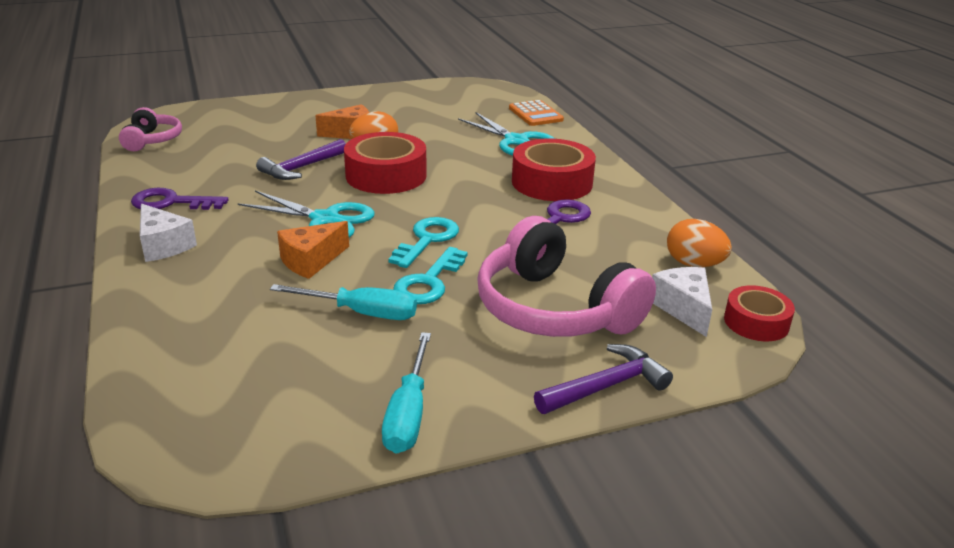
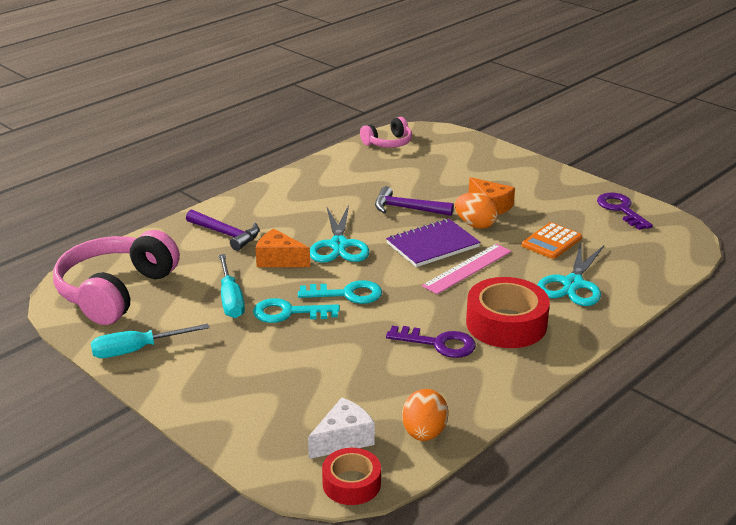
camera: 65 degrees right, 0 degrees up
purple key [131,188,229,210] -> purple key moved to [597,193,653,230]
white cheese [140,203,197,262] -> none
red tape [344,132,427,194] -> purple notebook [386,219,481,267]
pink headphones [477,216,656,337] -> pink headphones moved to [53,230,180,325]
orange calculator [509,100,564,126] -> orange calculator moved to [521,222,582,259]
purple hammer [534,344,673,414] -> purple hammer moved to [186,209,260,251]
none -> pink ruler [422,244,511,294]

